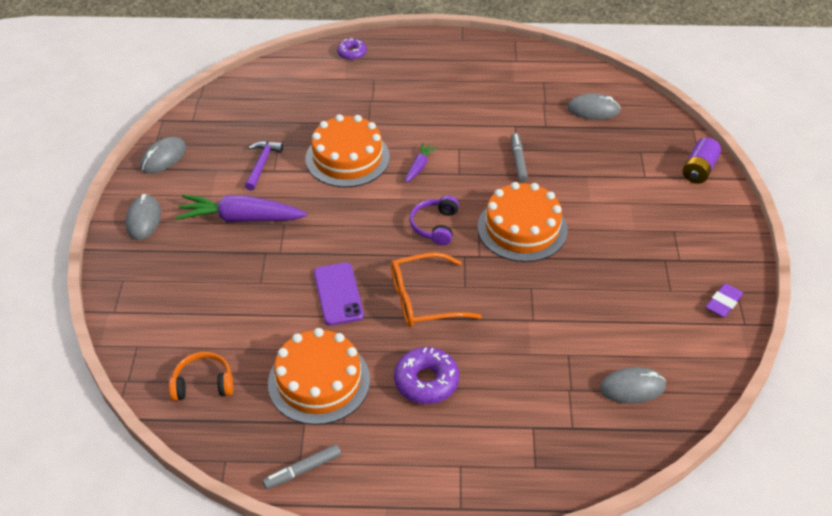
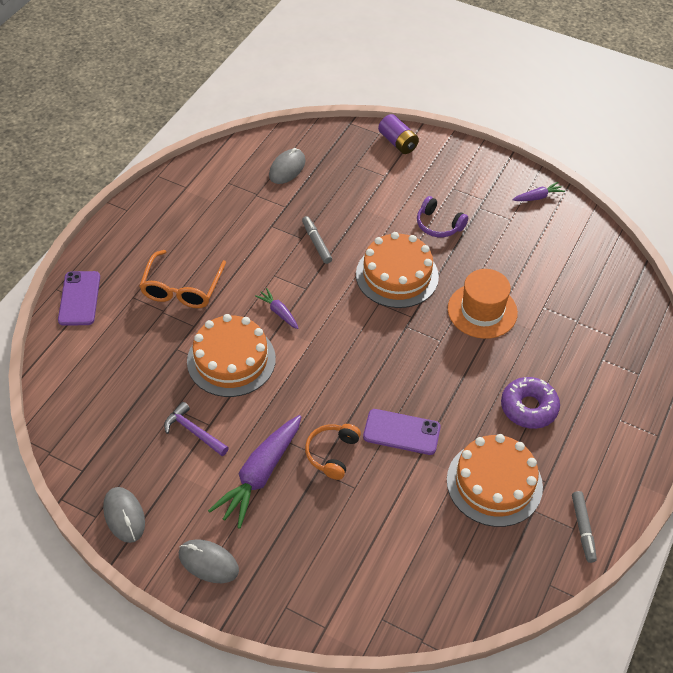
camera: 65 degrees left, 5 degrees up
orange headphones [169,352,233,401] -> orange headphones moved to [305,424,361,480]
purple donut [337,38,367,60] -> purple phone [58,271,100,326]
orange glasses [391,252,482,327] -> orange glasses moved to [139,250,226,308]
purple headphones [409,195,459,246] -> purple headphones moved to [417,196,468,237]
grey marker [511,133,528,182] -> grey marker turned 45 degrees clockwise [302,216,332,264]
grey mouse [600,367,666,404] -> none
purple eraser [706,283,743,318] -> purple carrot [512,182,565,201]
none -> orange hat [448,269,518,339]

